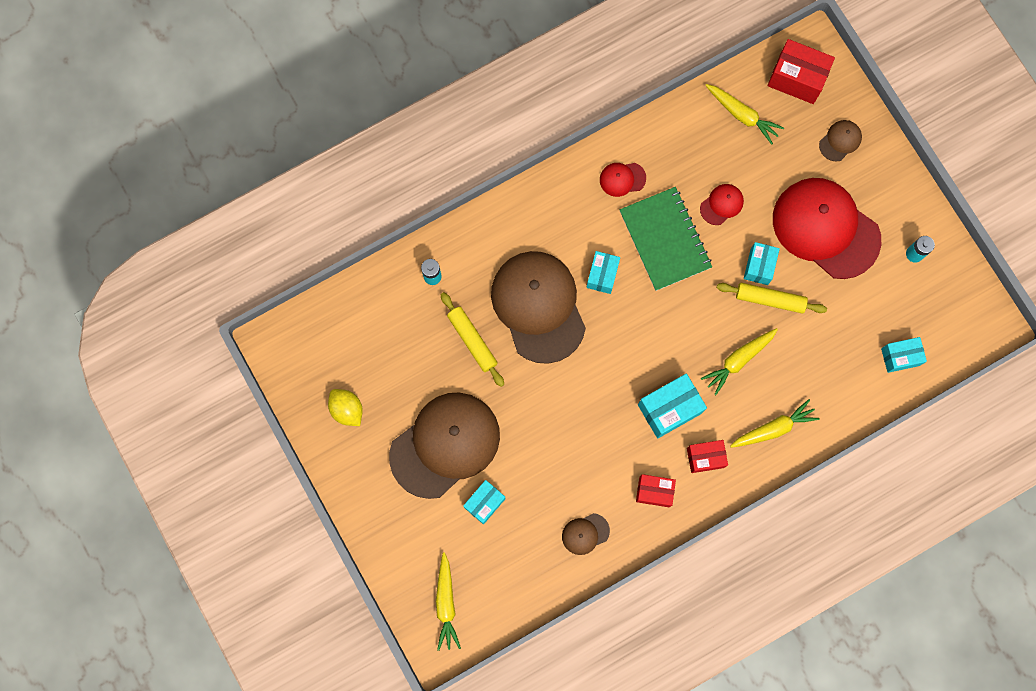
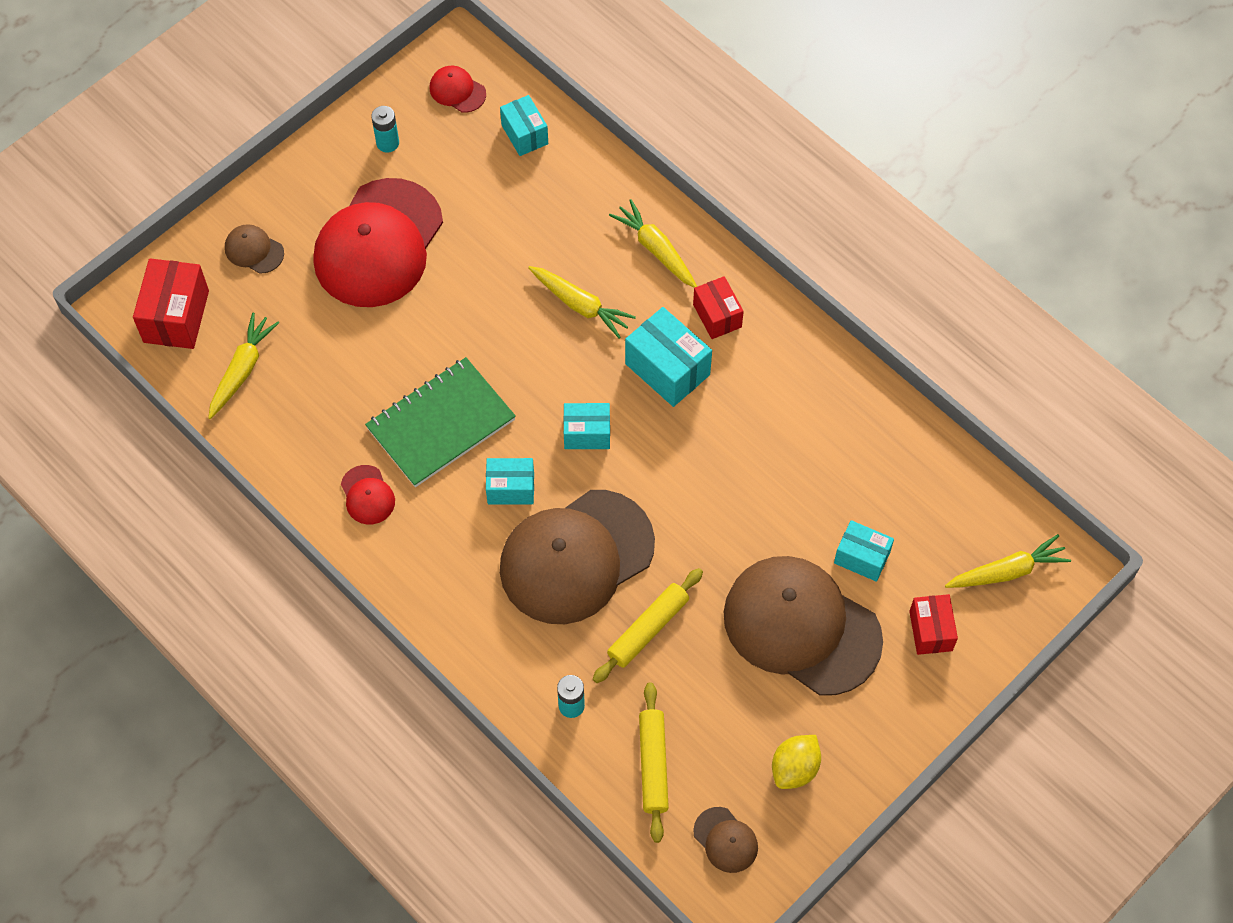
camera: 105 degrees left, 15 degrees down
brown cap [562,513,610,555] -> brown cap moved to [693,807,758,873]
red box [636,474,676,507] -> red box moved to [909,594,958,655]
red cap [700,184,744,225] -> red cap moved to [430,66,486,113]
yellow rolling pin [717,283,827,314] -> yellow rolling pin moved to [639,682,669,843]
turquoise box [744,242,780,285] -> turquoise box moved to [563,403,610,449]

